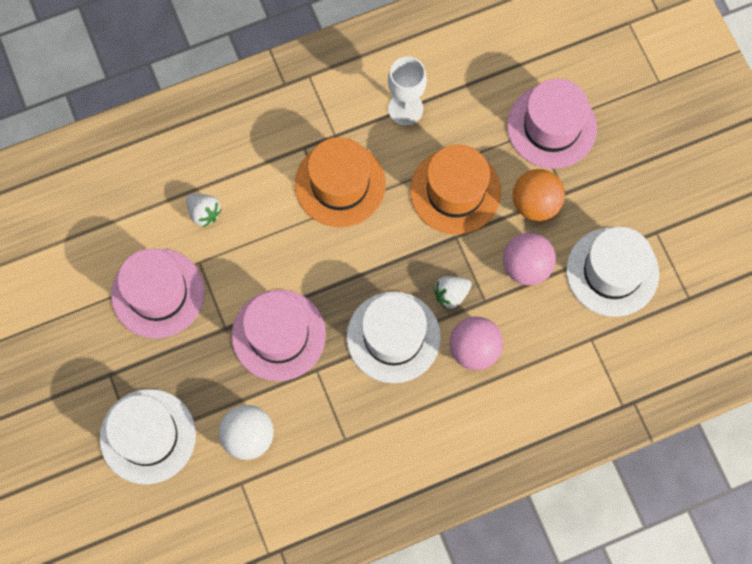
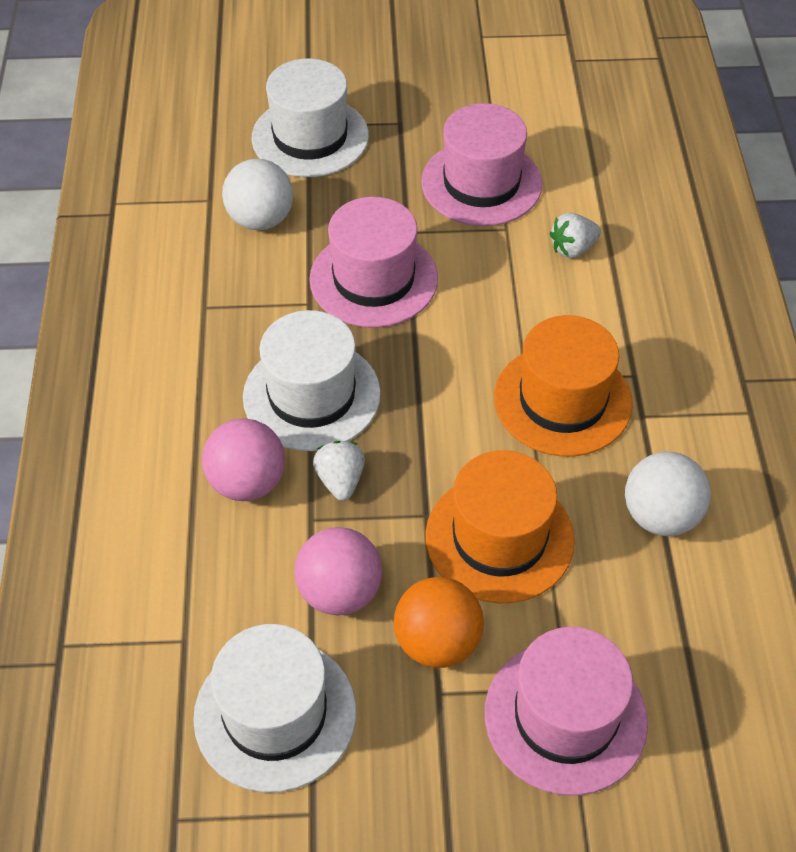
camera: 110 degrees right, 20 degrees down
white goblet [388,57,427,125] -> white ball [625,452,711,536]

